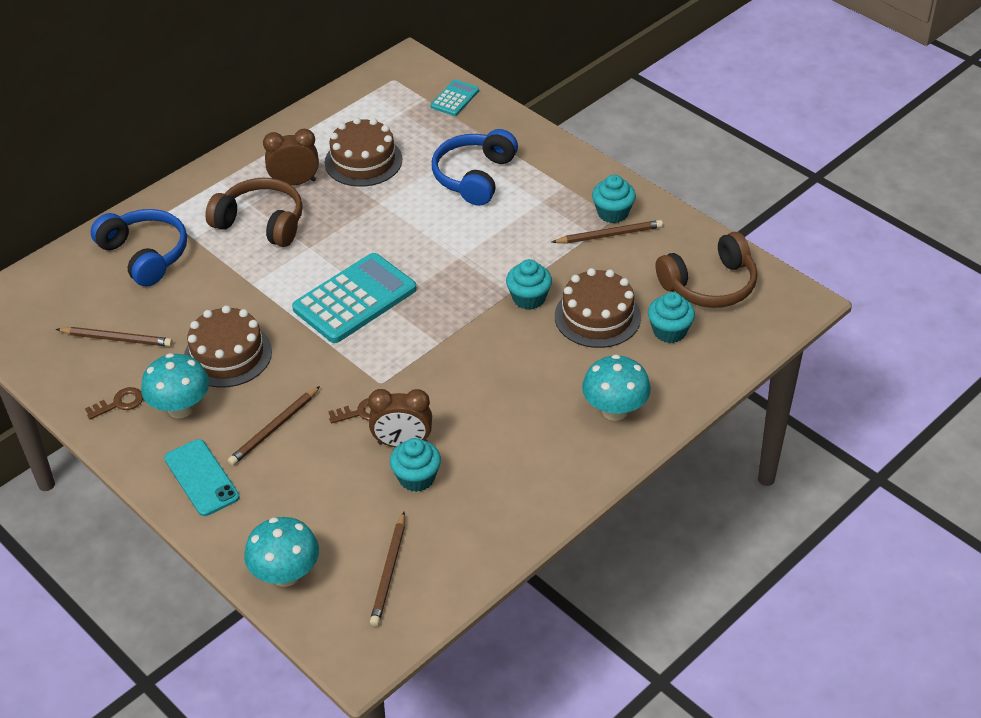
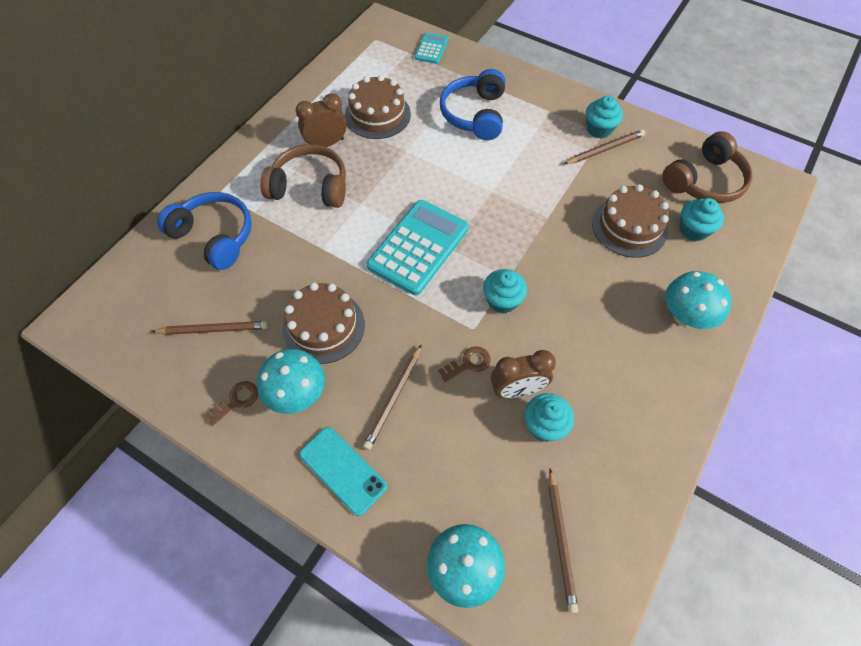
camera: 15 degrees left, 15 degrees up
turquoise cupcake [506,259,552,310] -> turquoise cupcake moved to [483,269,527,313]

